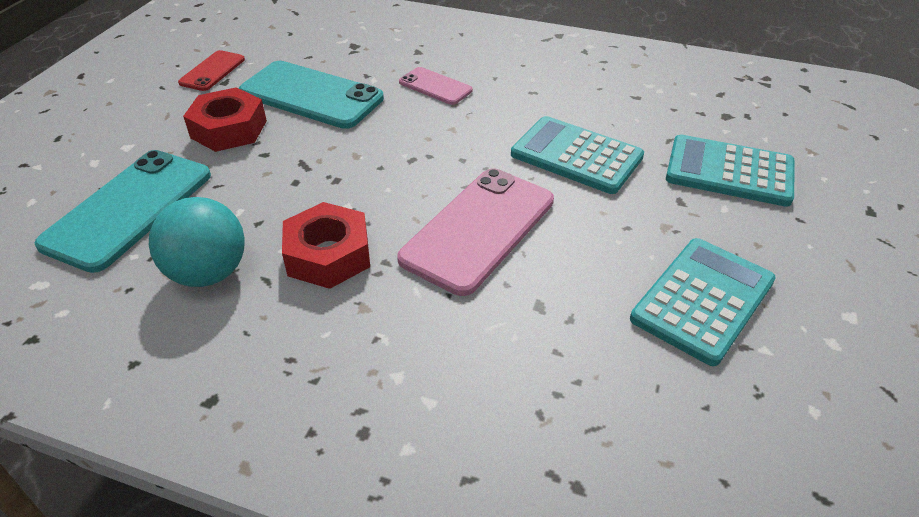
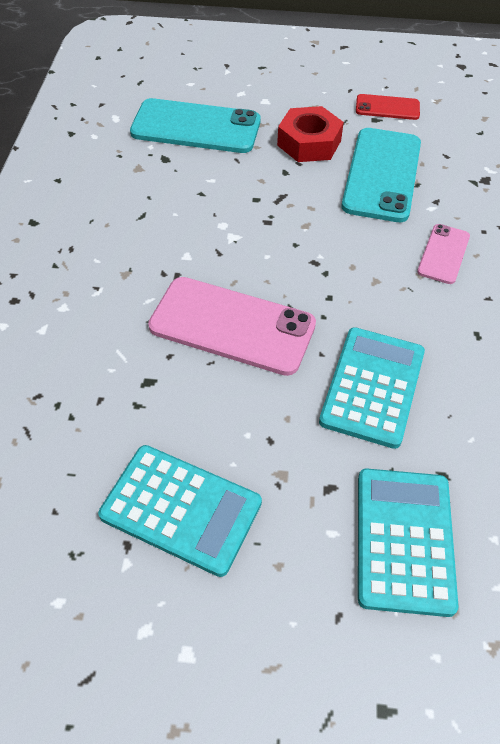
camera: 75 degrees right, 10 degrees up
turquoise ball [149,197,245,287] -> none
red nut [282,202,370,289] -> none

